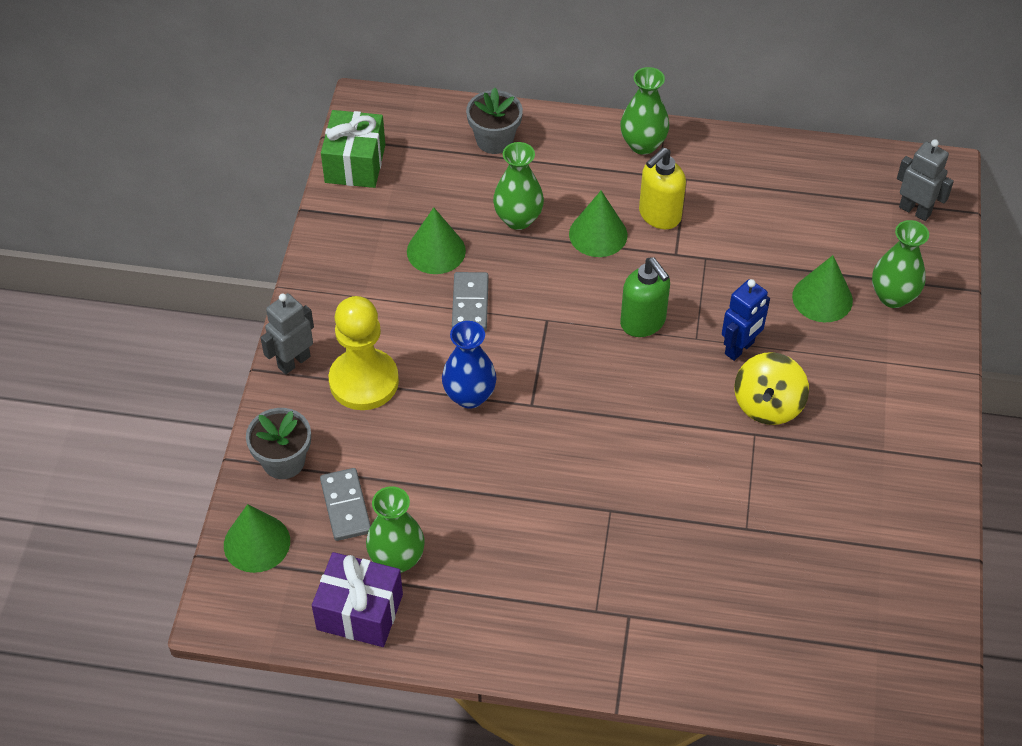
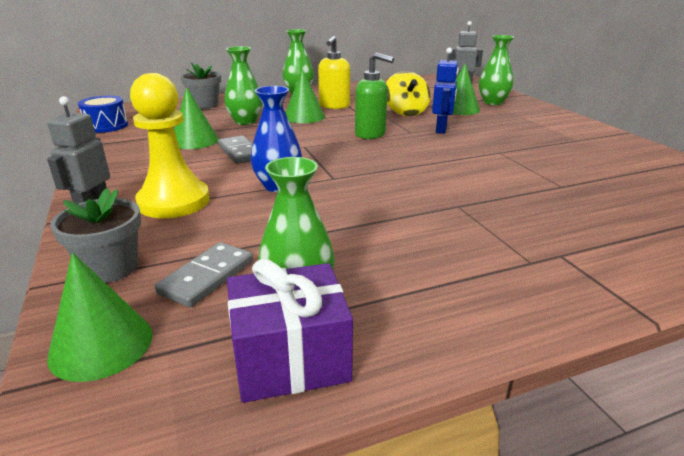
camera: 30 degrees left, 25 degrees down
grey domino [320,468,371,541] -> grey domino turned 75 degrees clockwise [155,242,253,307]
green gift [321,110,385,188] -> blue drum [78,96,128,133]
yellow spinning top [734,352,809,425] -> yellow spinning top moved to [386,71,431,116]

